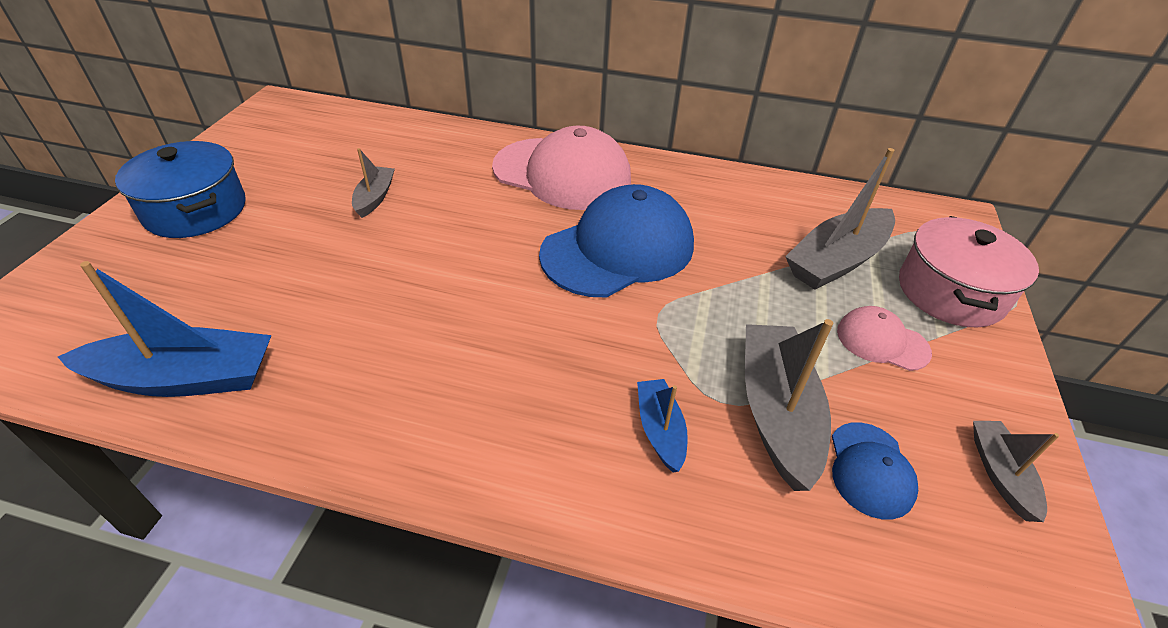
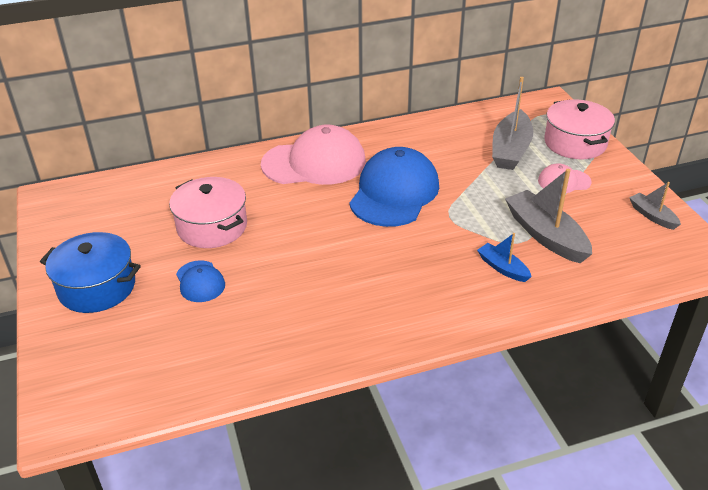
camera: 30 degrees left, 5 degrees down
blue boat [58,261,272,397] -> none
grey boat [352,148,395,218] -> pink pot [169,177,247,248]
blue cap [832,422,918,519] -> blue cap moved to [176,260,225,302]

